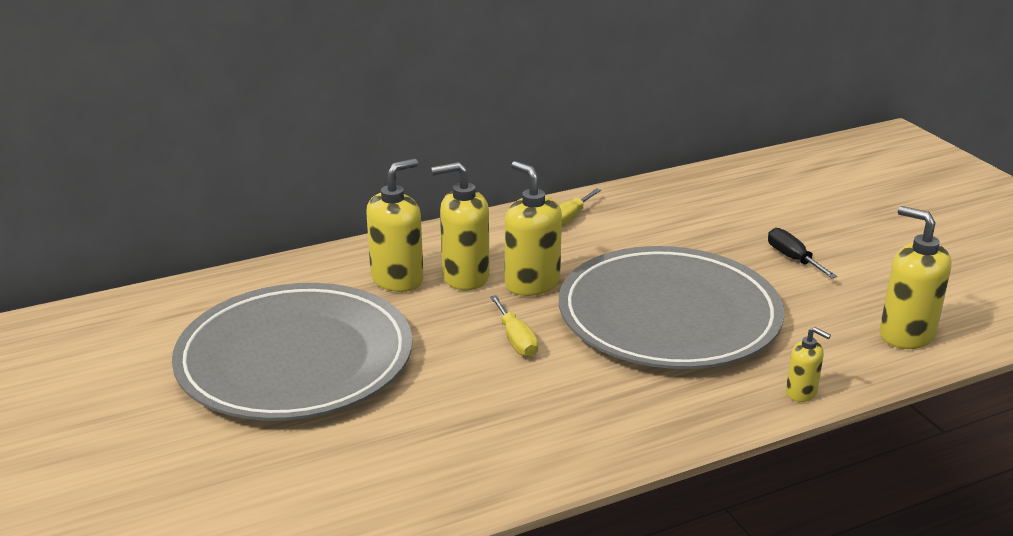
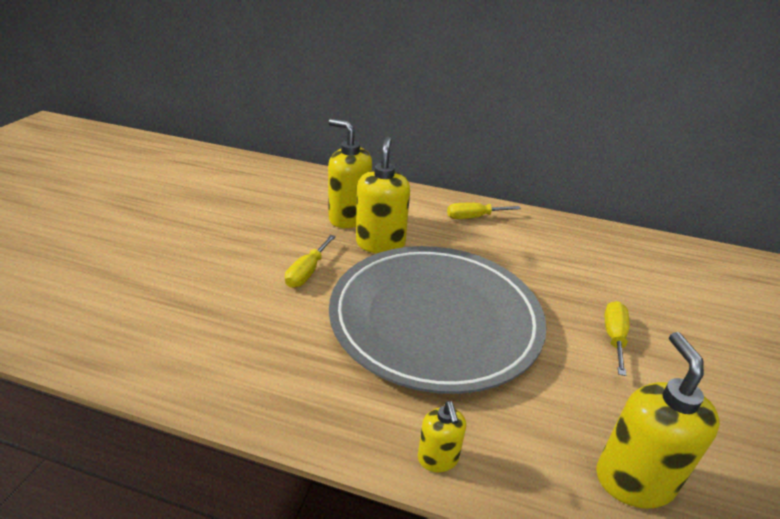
camera: 40 degrees right, 5 degrees up
grey plate [172,283,412,421] -> none
yellow soap dispenser [366,159,424,292] -> none
black screwdriver [768,228,837,278] -> yellow screwdriver [605,301,629,376]

